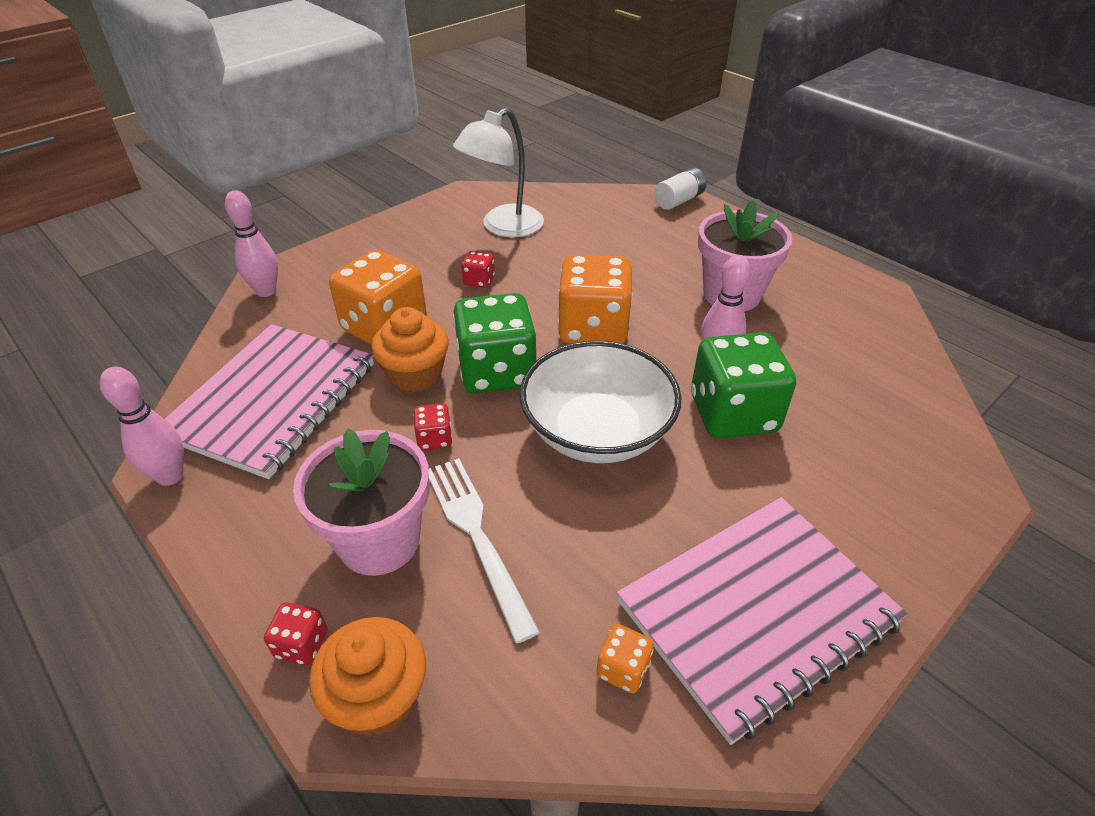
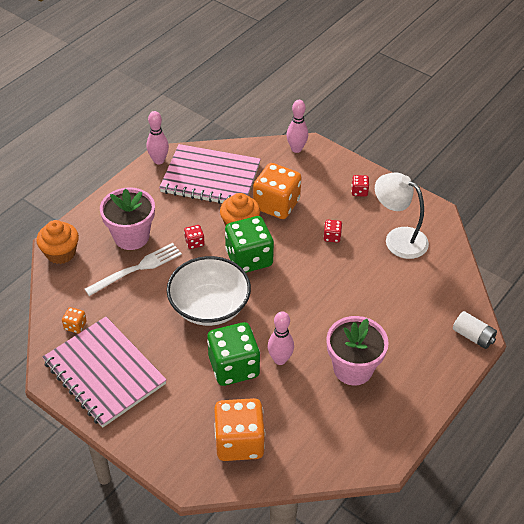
camera: 80 degrees right, 5 degrees up
red dice [264,602,328,665] -> red dice moved to [351,175,369,197]
orange dice [558,254,633,344] -> orange dice moved to [214,398,265,461]

